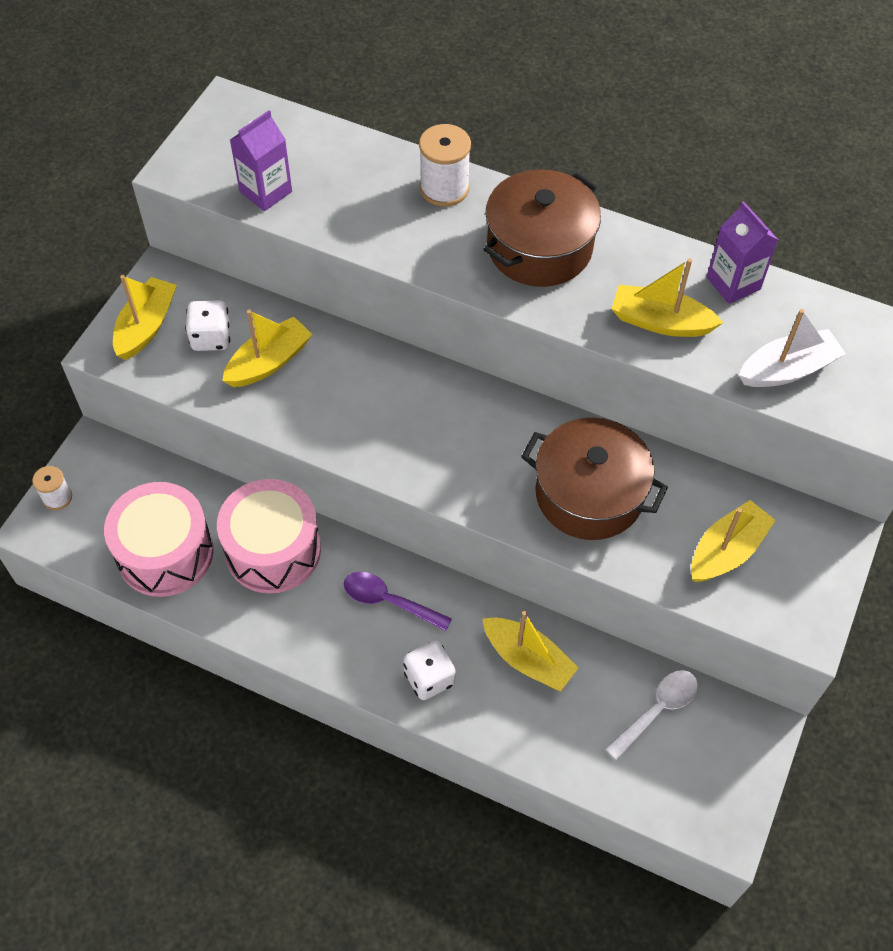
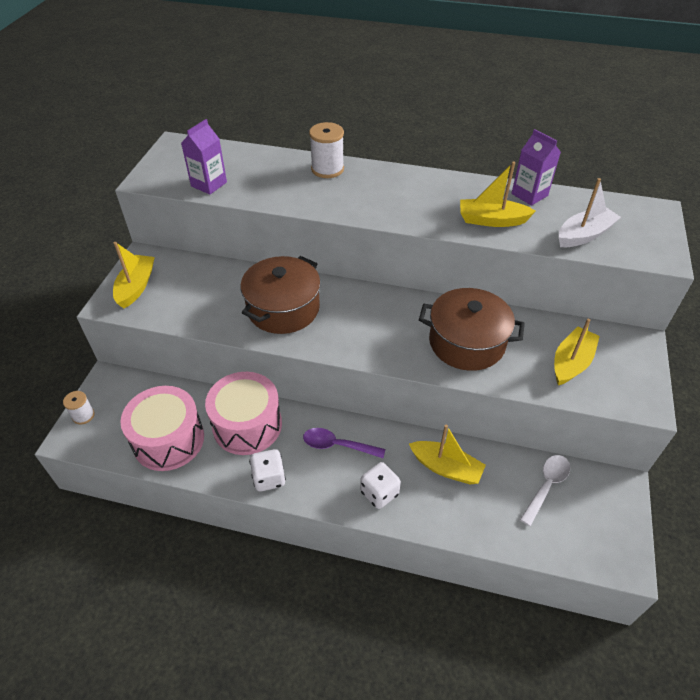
camera: 10 degrees left, 10 degrees down
white dice [185,300,230,351] -> white dice moved to [249,449,286,491]
yellow boat [222,310,313,387] -> none
brown pot [483,169,601,287] -> brown pot moved to [241,256,321,334]

